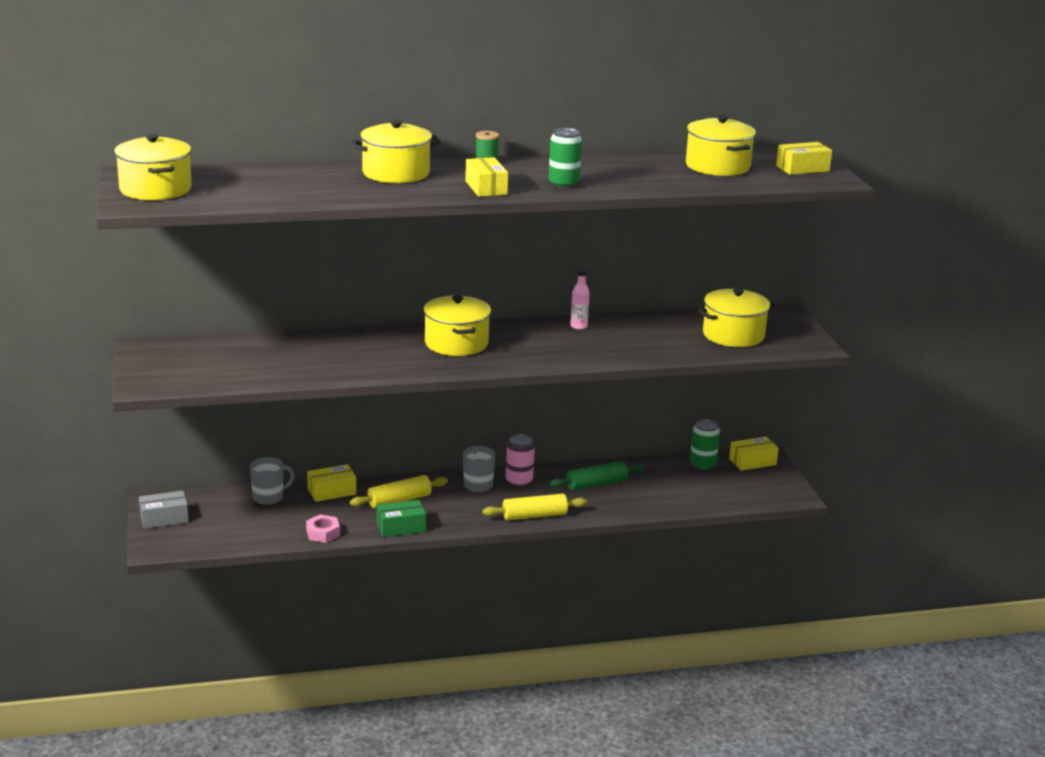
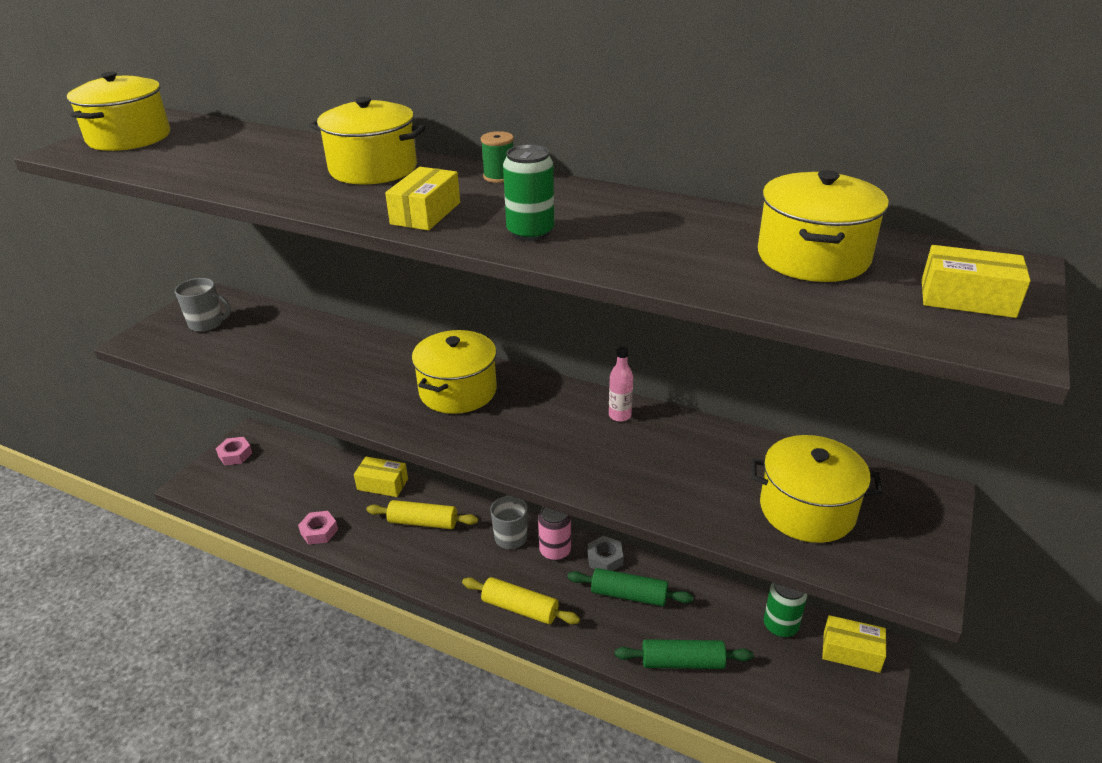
camera: 40 degrees right, 10 degrees up
grey box [139,491,189,529] -> pink nut [216,437,252,465]
grey mug [250,457,295,505] -> grey mug moved to [175,278,231,332]
green box [377,500,426,537] -> none
none -> grey nut [588,536,624,571]
none -> green rolling pin [615,639,754,669]

